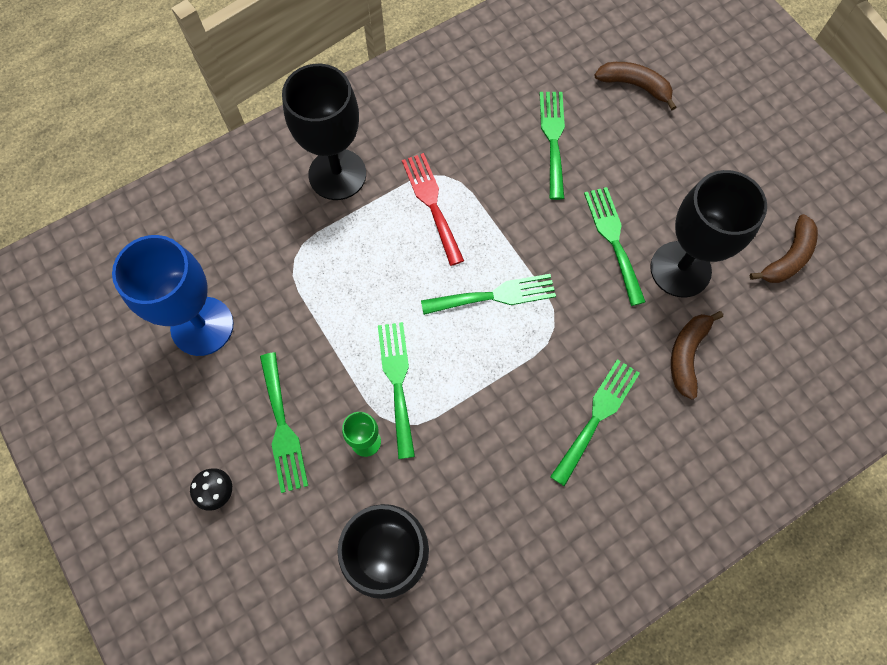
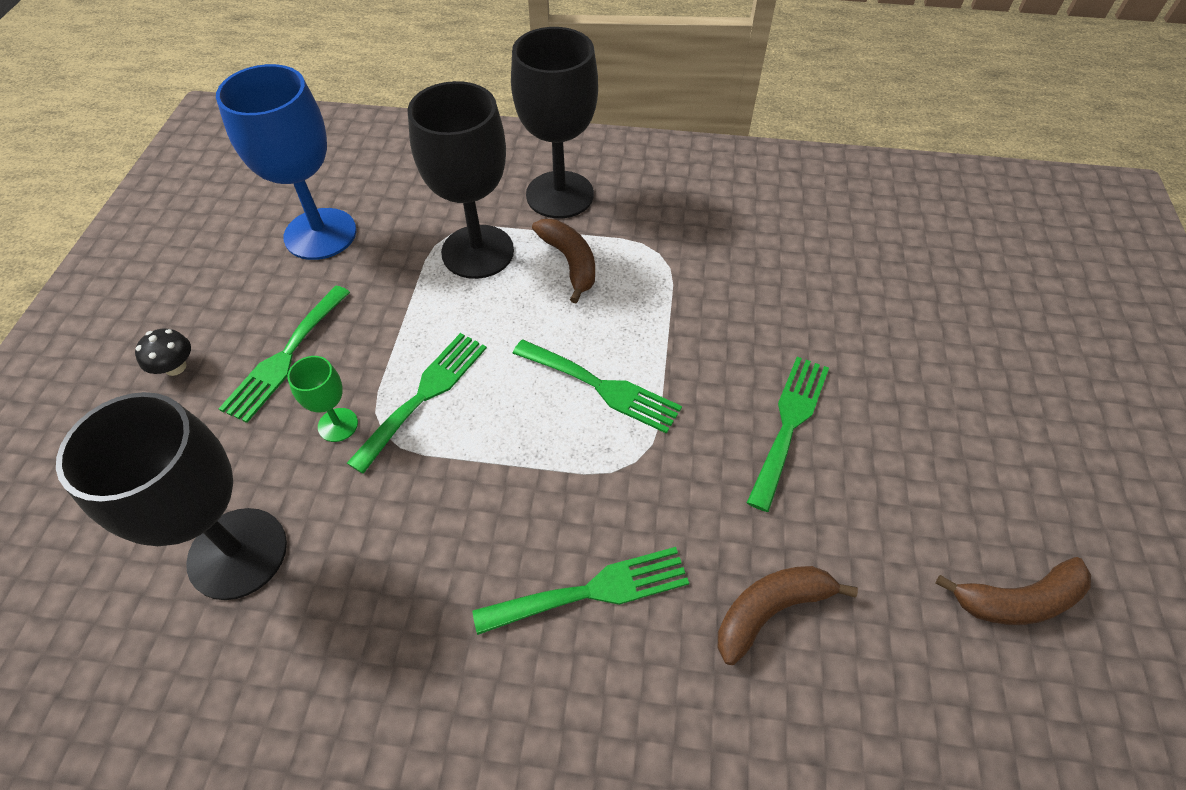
camera: 40 degrees right, 15 degrees down
red fork [402,153,464,266] -> none
green fork [540,92,565,200] -> none
brown banana [594,62,676,110] -> brown banana moved to [532,219,595,303]
black goblet [650,170,767,297] -> black goblet moved to [408,81,514,279]

